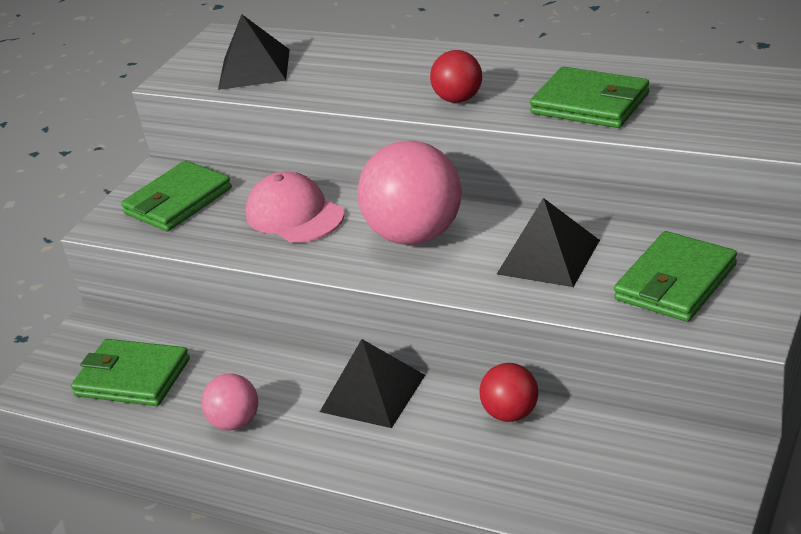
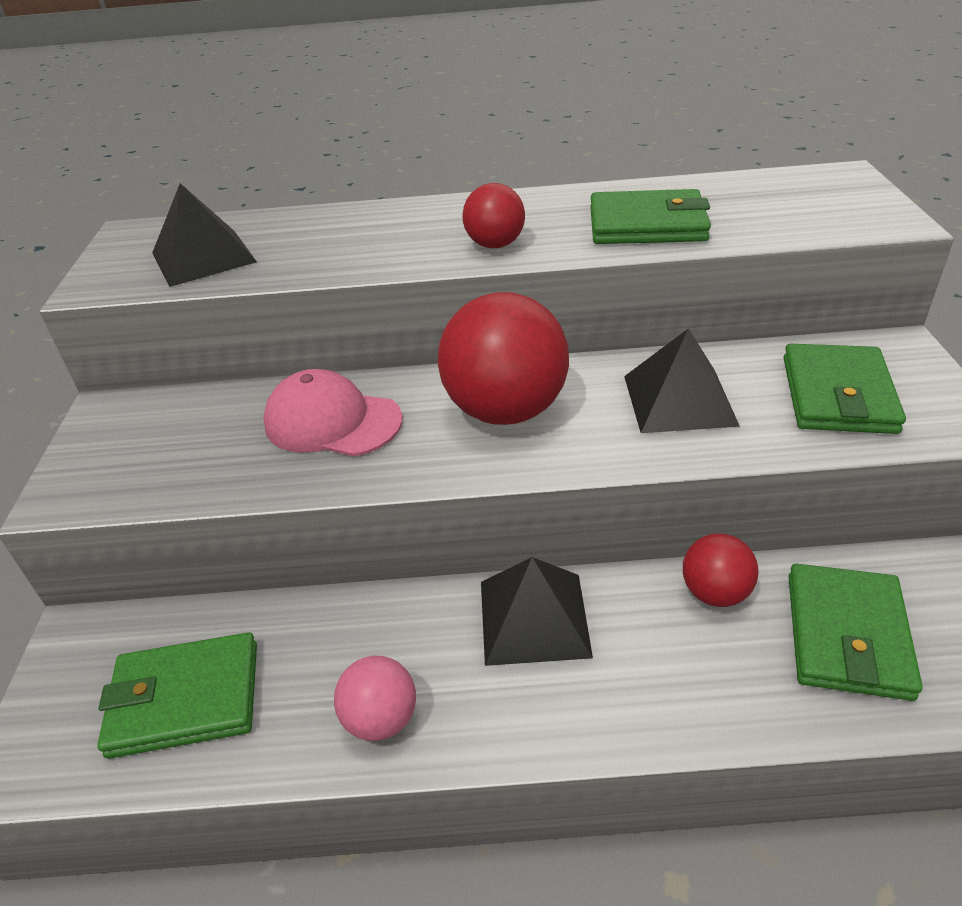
camera: 30 degrees left, 5 degrees up
green wallet [121,161,232,231] -> green wallet moved to [788,564,923,701]
pink ball [358,141,461,245] -> red ball [437,292,569,425]

